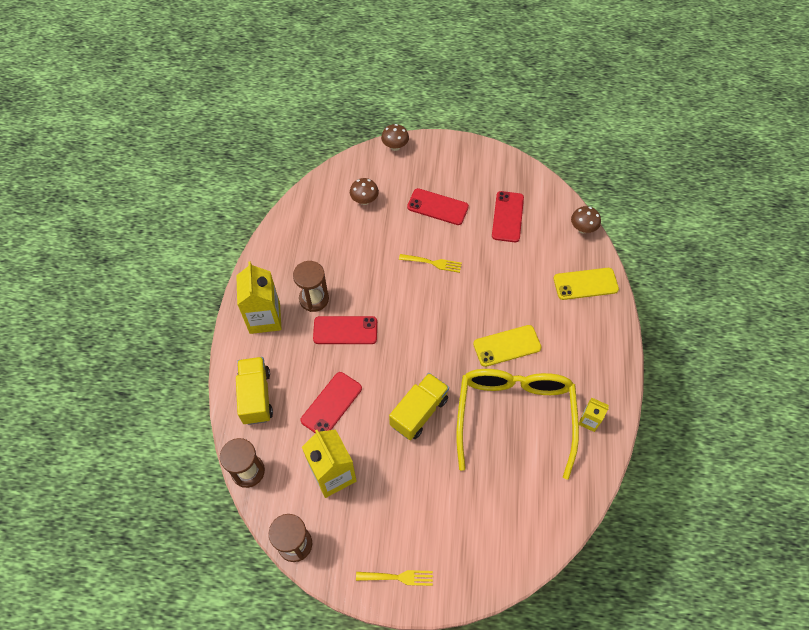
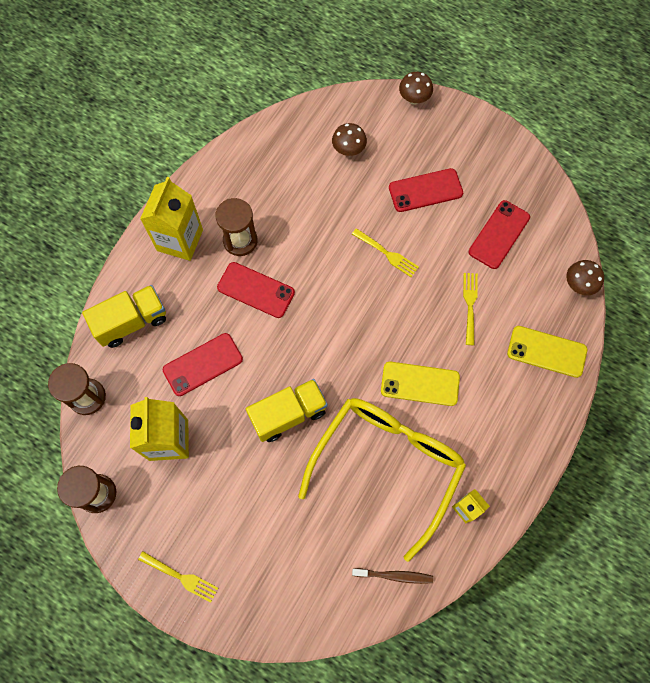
camera: 25 degrees right, 10 degrees up
yellow truck [236,357,273,425] -> yellow truck turned 45 degrees clockwise [82,285,166,348]
red phone [407,188,469,225] -> red phone turned 60 degrees counterclockwise [389,168,463,212]
none -> brown toothbrush [352,568,433,584]
none -> yellow fork [463,273,478,345]

